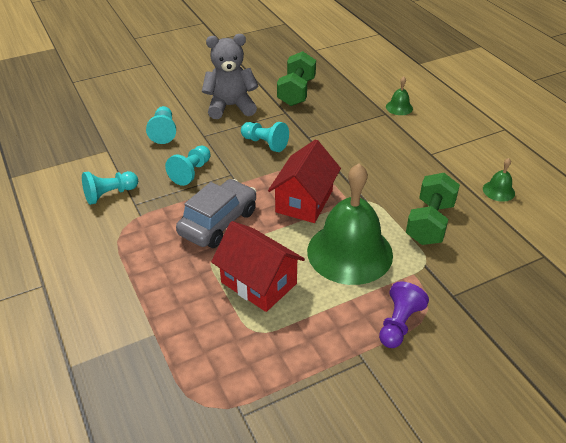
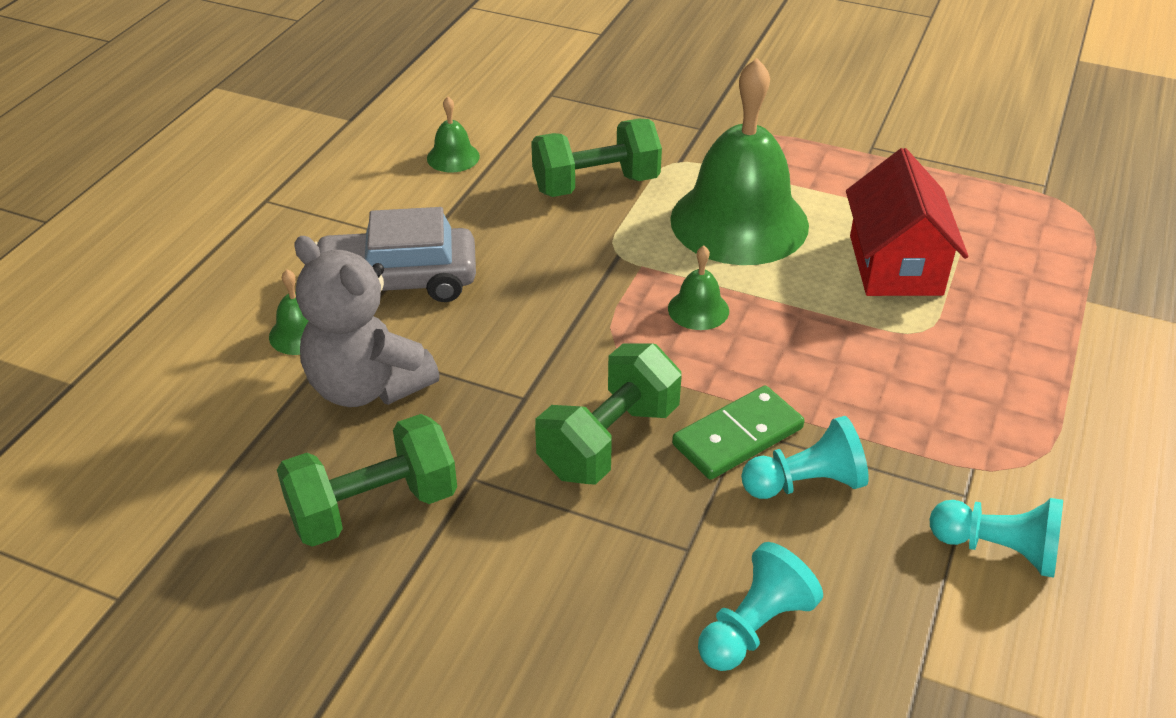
camera: 130 degrees left, 0 degrees up
grey car [176,179,256,248] -> grey car moved to [315,207,476,302]
grey teddy bear [202,34,258,119] -> grey teddy bear moved to [295,236,440,407]
turquoise pawn [241,122,289,152] -> green dumbbell [535,343,682,485]
red house [268,139,341,223] -> green bell [668,246,729,330]
purple pawn [379,281,429,348] -> none
none -> green domino [672,385,804,480]

